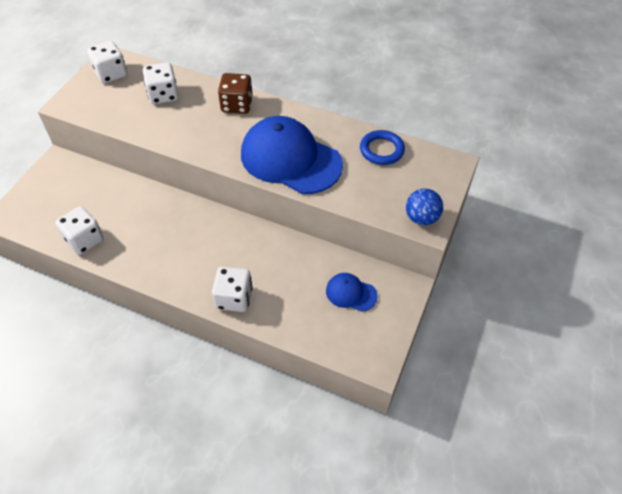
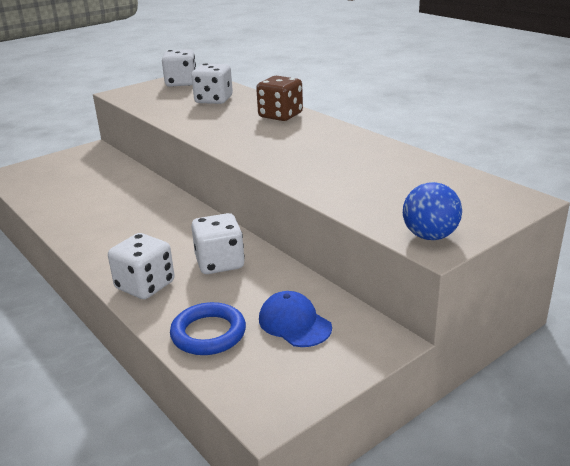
camera: 30 degrees right, 25 degrees down
white dice [55,206,104,255] -> white dice moved to [191,213,245,274]
blue cap [241,116,343,194] -> none
blue ring [360,130,405,165] -> blue ring moved to [170,302,246,355]

